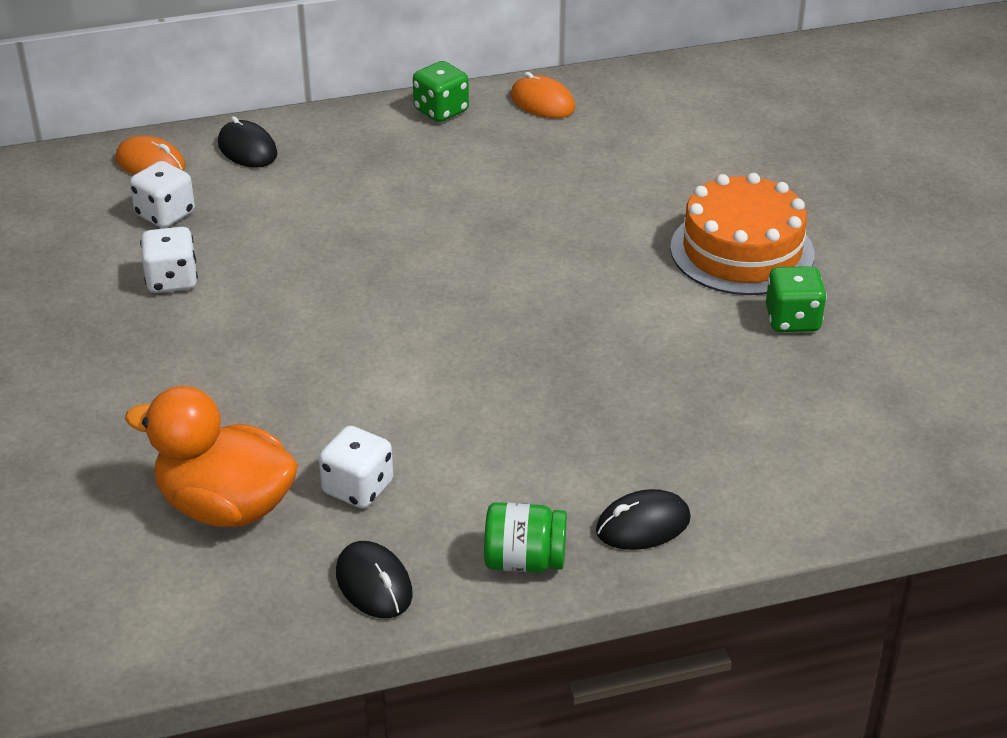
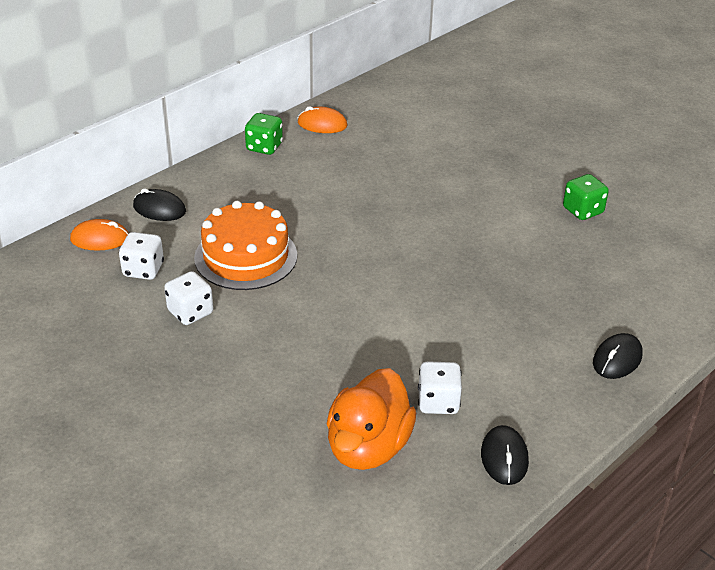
camera: 30 degrees left, 0 degrees up
orange duck [125,386,298,527] -> orange duck turned 60 degrees counterclockwise [326,368,416,470]
black mouse [336,541,413,618] -> black mouse turned 60 degrees clockwise [481,425,529,485]
green jar [484,502,567,573] -> none
orange cake [670,173,814,295] -> orange cake moved to [194,201,297,290]

